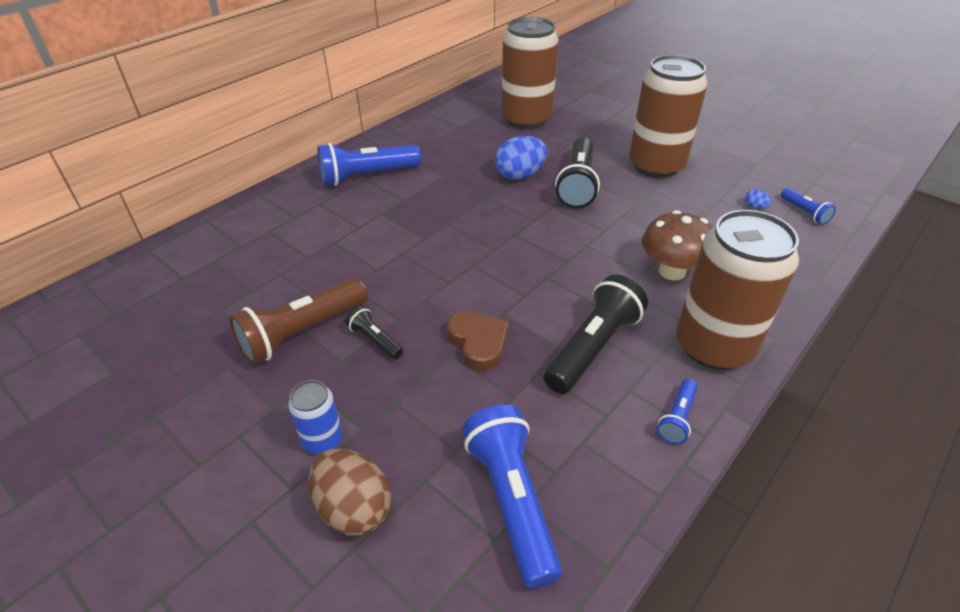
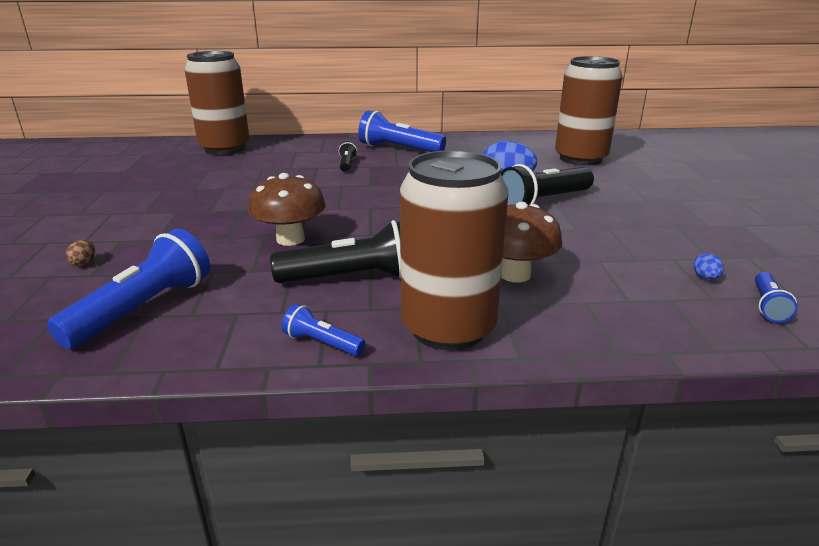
camera: 45 degrees right, 15 degrees down
brown flashlight [229,278,368,365] -> none
blue can [288,380,343,454] -> none
brown egg [309,448,391,536] -> brown egg [66,240,95,266], size x0.43
black flashlight [345,306,403,359] -> black flashlight moved to [339,141,358,172]
brown heart [447,311,509,371] -> brown mushroom [248,173,326,246]
brown can [629,55,708,178] -> brown can moved to [184,51,250,155]
blue flashlight [657,379,698,444] -> blue flashlight turned 45 degrees clockwise [282,304,365,356]

